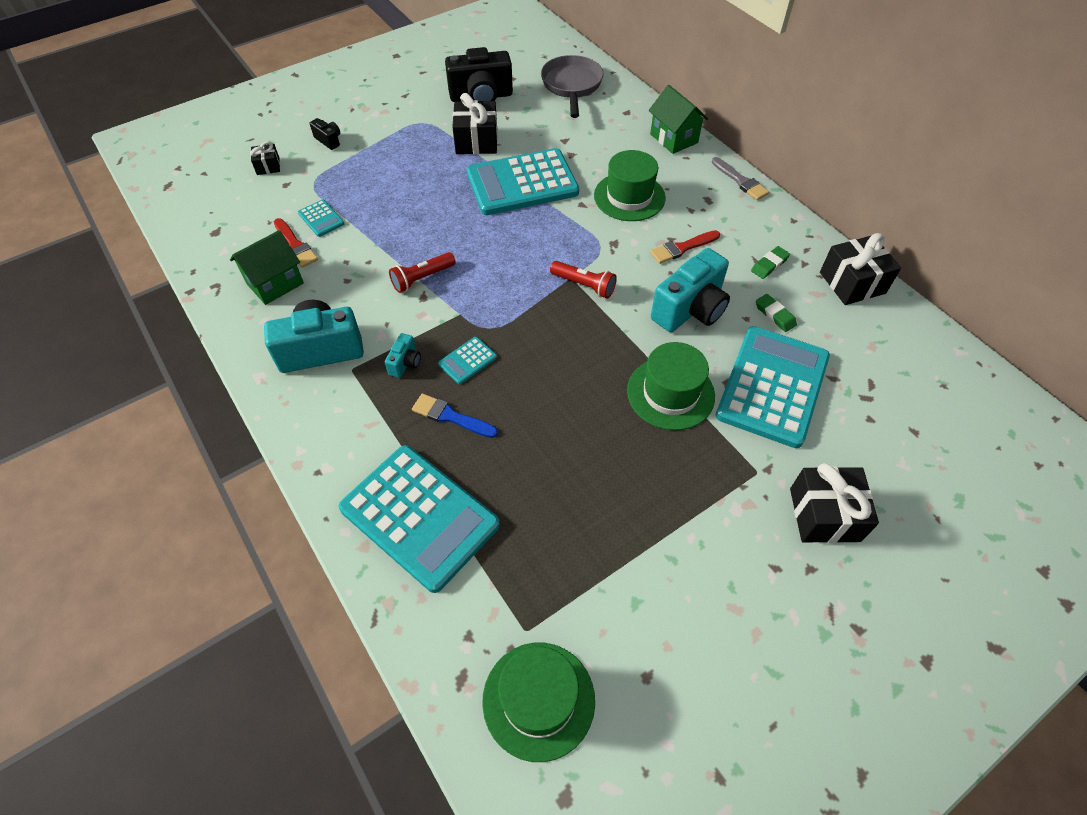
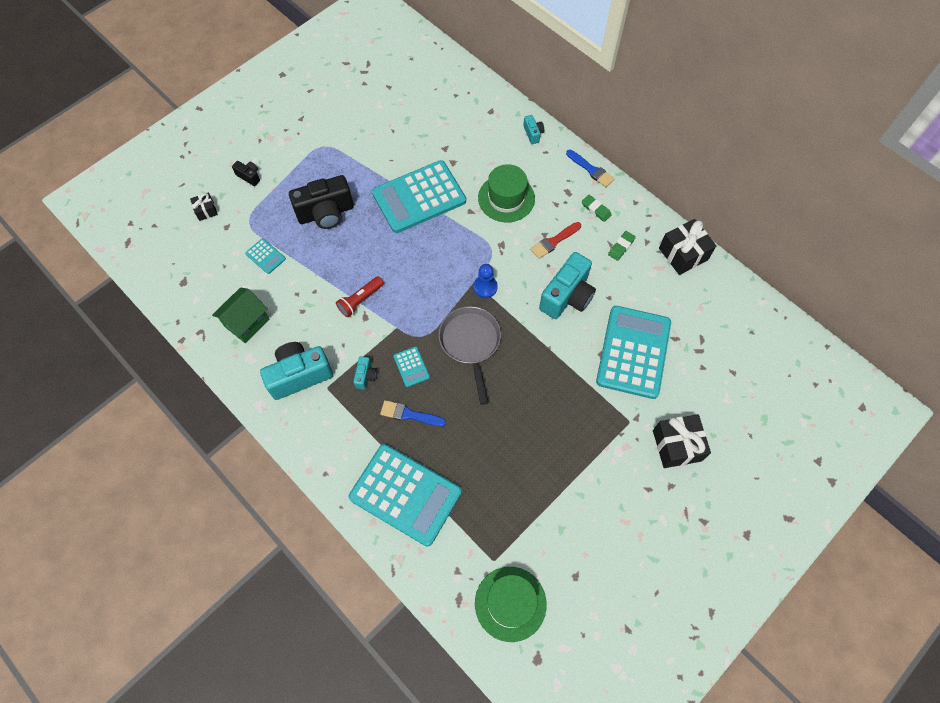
camera: 10 degrees left, 10 degrees up
red brush [274,218,318,268] -> none
turquoise calculator [438,337,497,384] -> turquoise calculator turned 60 degrees counterclockwise [394,346,430,387]
black camera [445,47,513,102] -> black camera moved to [289,175,354,229]
black gift [452,93,498,154] -> none
grey pan [541,55,604,118] -> grey pan moved to [438,306,501,405]
red flashlight [550,261,617,299] -> blue pawn [473,264,498,298]
green hat [627,342,715,430] -> none
green house [649,85,708,154] -> turquoise camera [523,115,544,144]
grey brush [712,157,769,200] -> blue brush [566,150,615,187]
green eraser [756,294,797,332] -> green eraser moved to [582,195,611,222]

